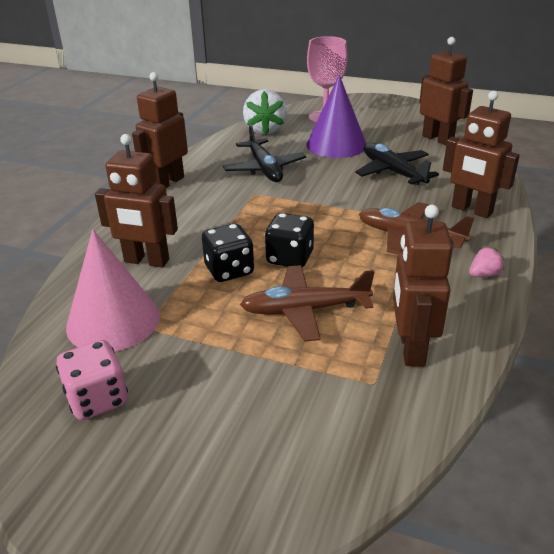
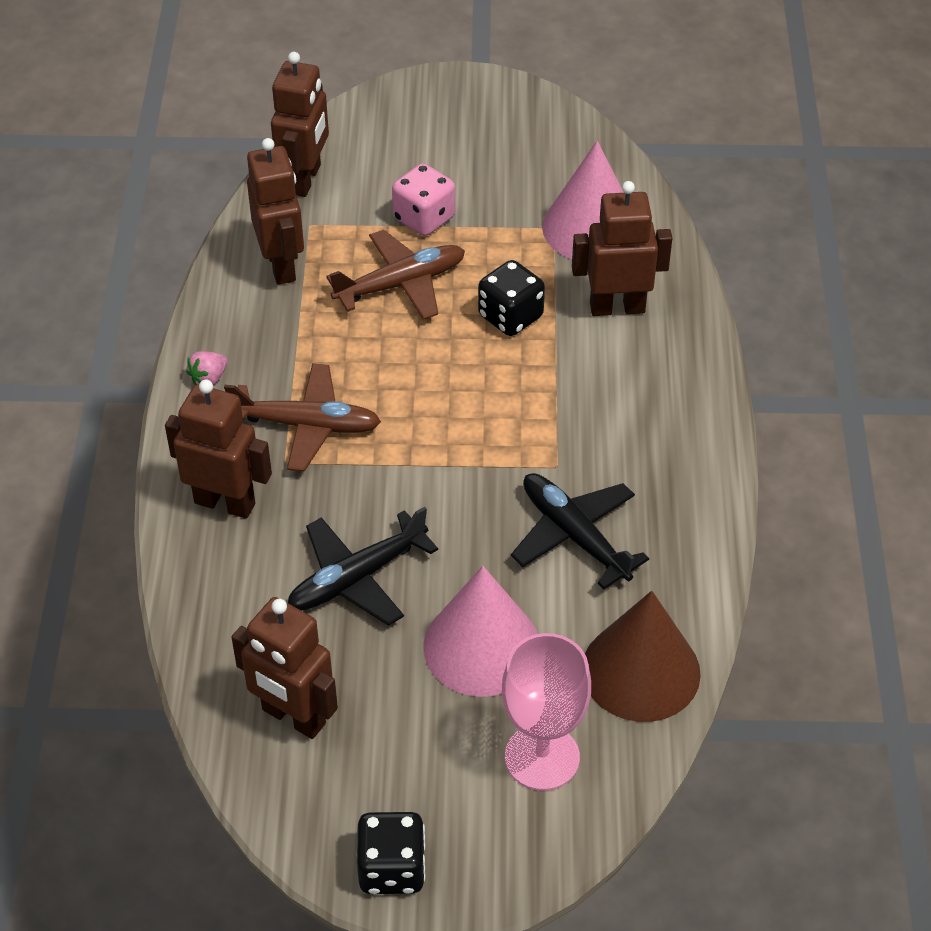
camera: 160 degrees right, 15 degrees up
pink dice [56,340,128,420] -> pink dice moved to [392,164,455,236]
brown robot [132,72,188,188] -> brown robot moved to [271,52,329,197]
white strawberry [243,89,287,135] -> brown cone [585,591,701,722]
black dice [265,213,314,268] -> black dice moved to [357,812,426,894]
purple cone [306,75,366,158] -> pink cone [423,566,538,697]
black plane [355,143,439,186] -> black plane turned 105 degrees clockwise [288,507,438,626]

